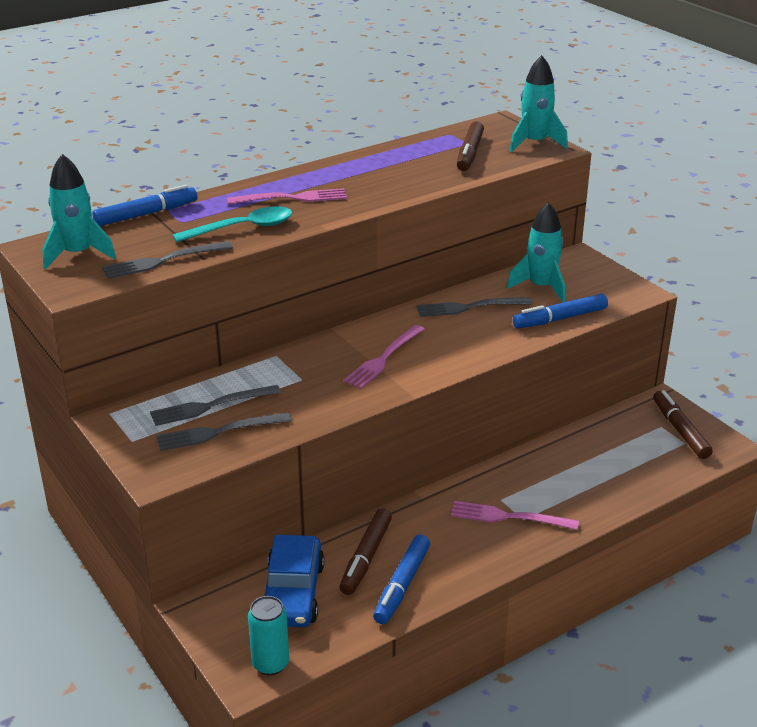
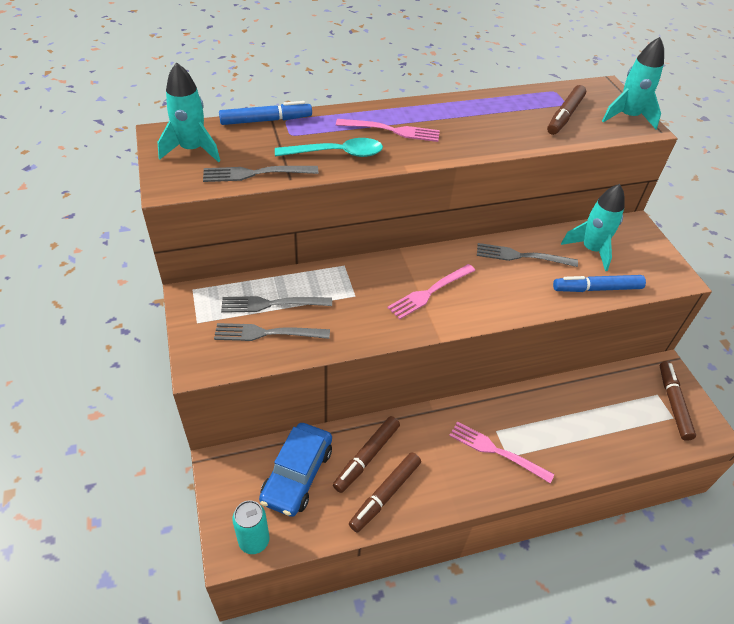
camera: 15 degrees right, 15 degrees up
blue marker [373,535,430,624] -> brown marker [349,452,421,532]

